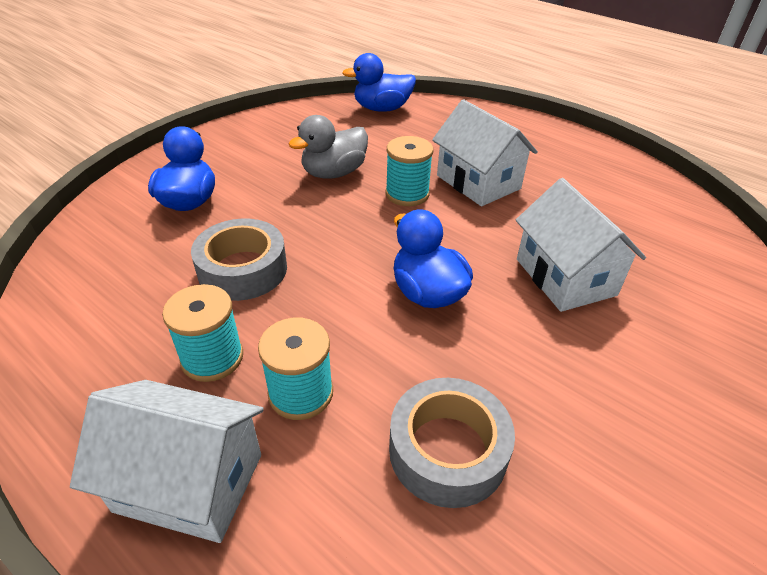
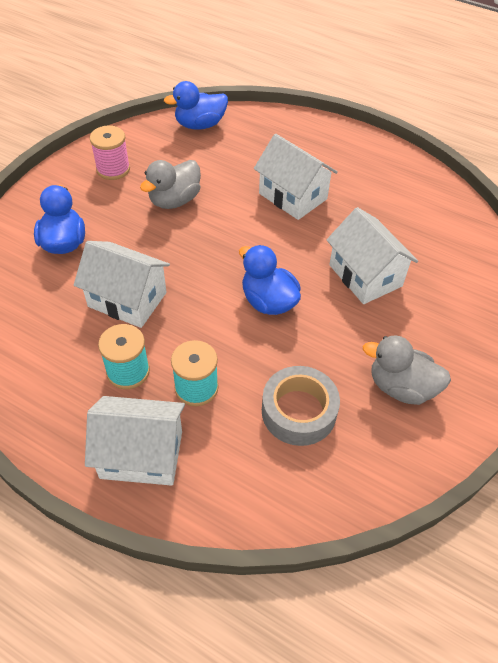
camera: 10 degrees left, 10 degrees up
grey tape [191,218,287,301] -> white house [74,241,170,328]
turquoise spool [386,136,433,206] -> none
none -> pink spool [90,125,130,180]
none -> grey duck [363,335,451,405]

